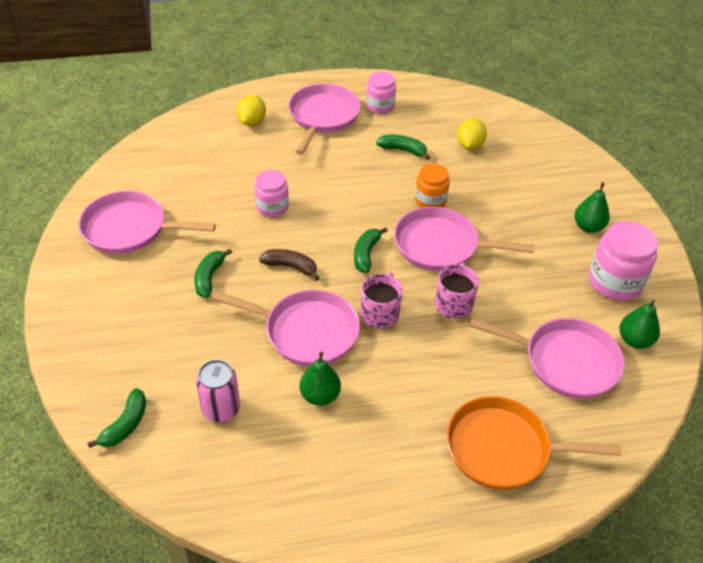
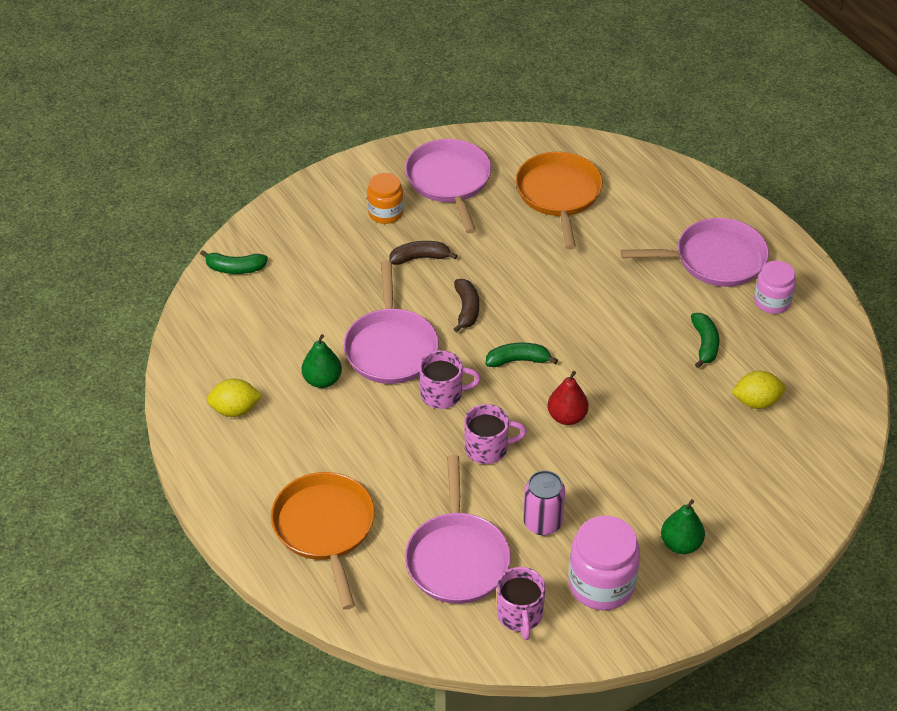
camera: 70 degrees right, 0 degrees up
green banana [194,249,232,298] -> brown banana [389,241,457,265]
pink can [196,360,240,422] -> pink can moved to [523,470,565,535]
yellow lemon [237,95,266,126] -> yellow lemon moved to [207,379,262,417]
pink jar [254,170,289,217] -> none
pink pan [394,207,535,271] -> red pear [548,371,589,425]
orange jar [415,163,450,208] -> orange jar moved to [367,173,404,224]
green pear [620,300,660,349] -> pink mug [497,567,546,640]
none -> orange pan [516,152,603,249]

